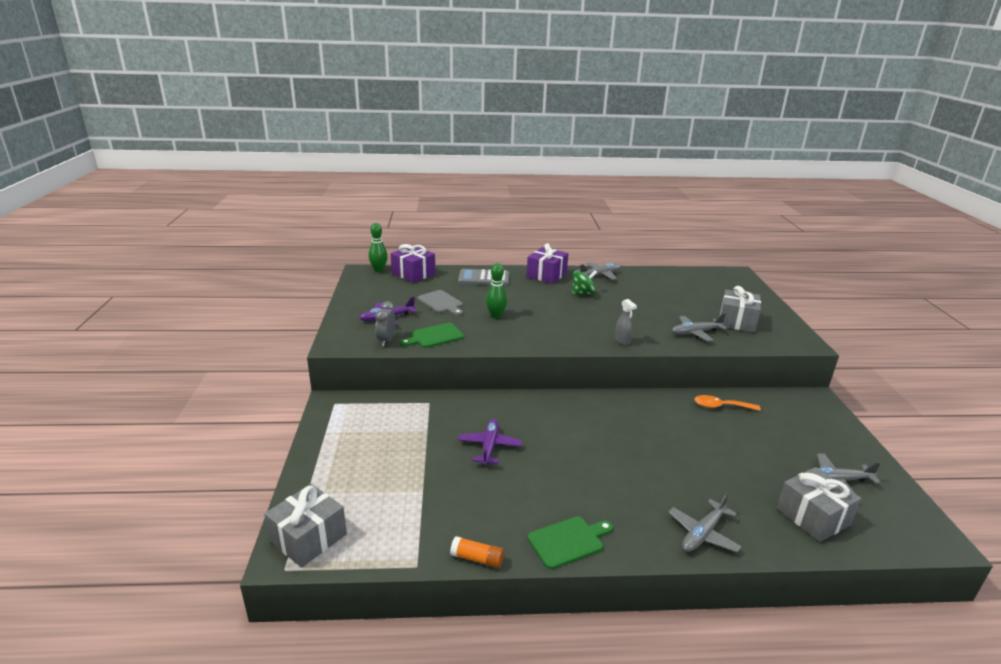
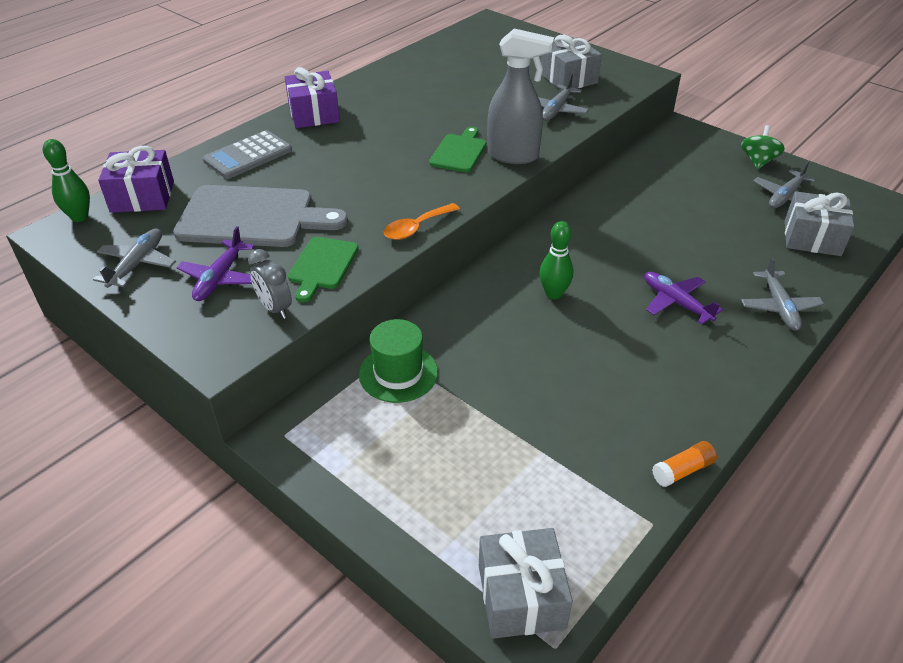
camera: 45 degrees left, 15 degrees up
grey cutting board [417,290,463,316] -> grey cutting board [173,185,348,247], size x1.83
purple plane [458,419,522,465] -> purple plane moved to [644,272,723,324]
green bowling pin [486,263,507,318] -> green bowling pin moved to [539,221,573,299]
green cutting board [528,516,613,569] -> green cutting board moved to [429,127,486,172]
green spinning top [572,270,598,295] -> green spinning top moved to [741,125,785,169]
grey plane [576,262,620,280] -> grey plane moved to [93,228,176,288]
grey spray bottle [615,299,637,345] -> grey spray bottle [487,29,554,164], size x2.12
orange spoon [694,395,761,411] -> orange spoon moved to [384,203,460,240]
none -> green hat [359,319,438,403]

